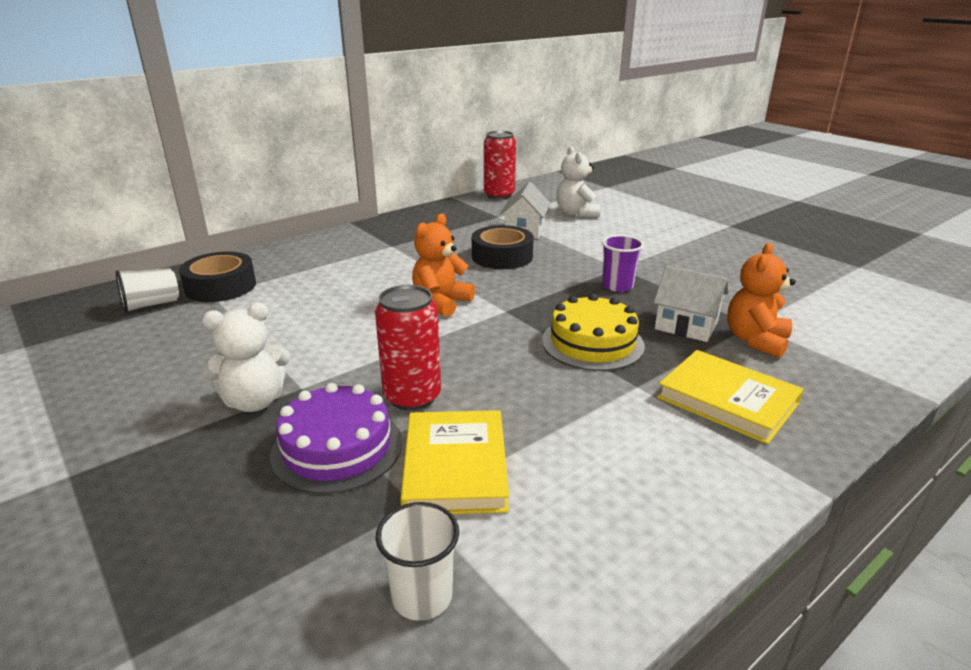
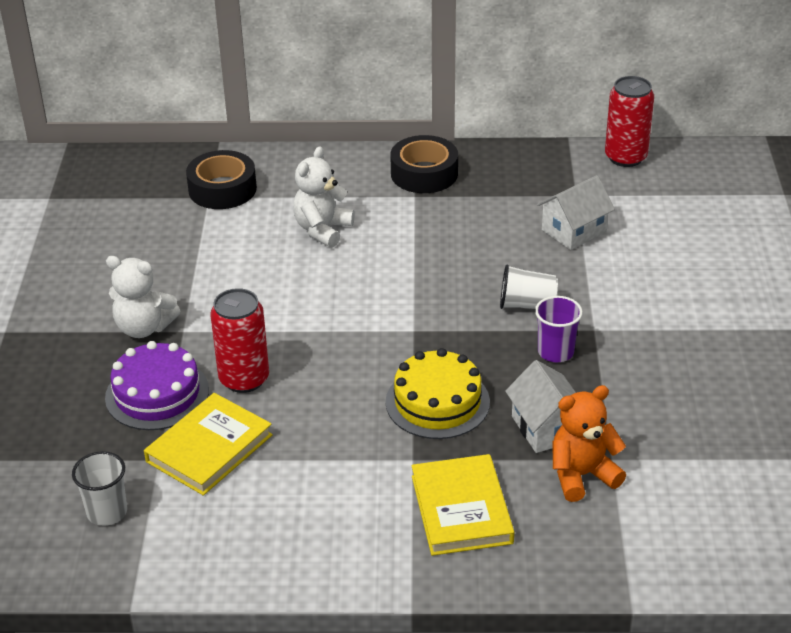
camera: 40 degrees right, 10 degrees up
white cup [116,268,179,313] -> white cup moved to [500,264,558,309]
orange teddy bear [412,214,475,317] -> none
black tape [472,225,534,269] -> black tape moved to [390,135,458,193]
white teddy bear [556,146,600,217] -> white teddy bear moved to [293,146,355,248]

